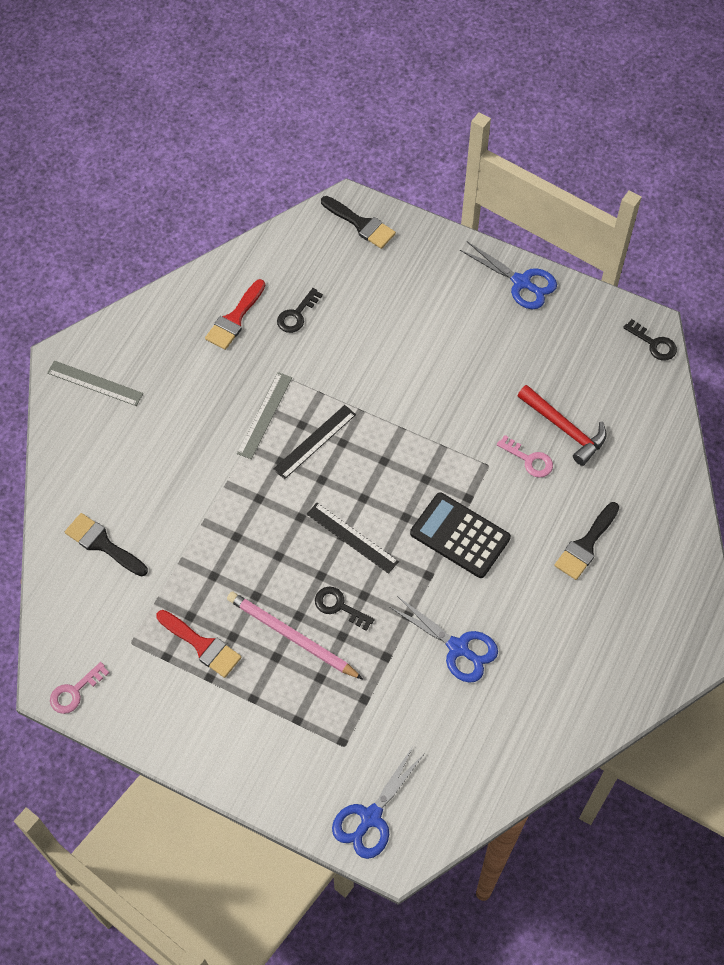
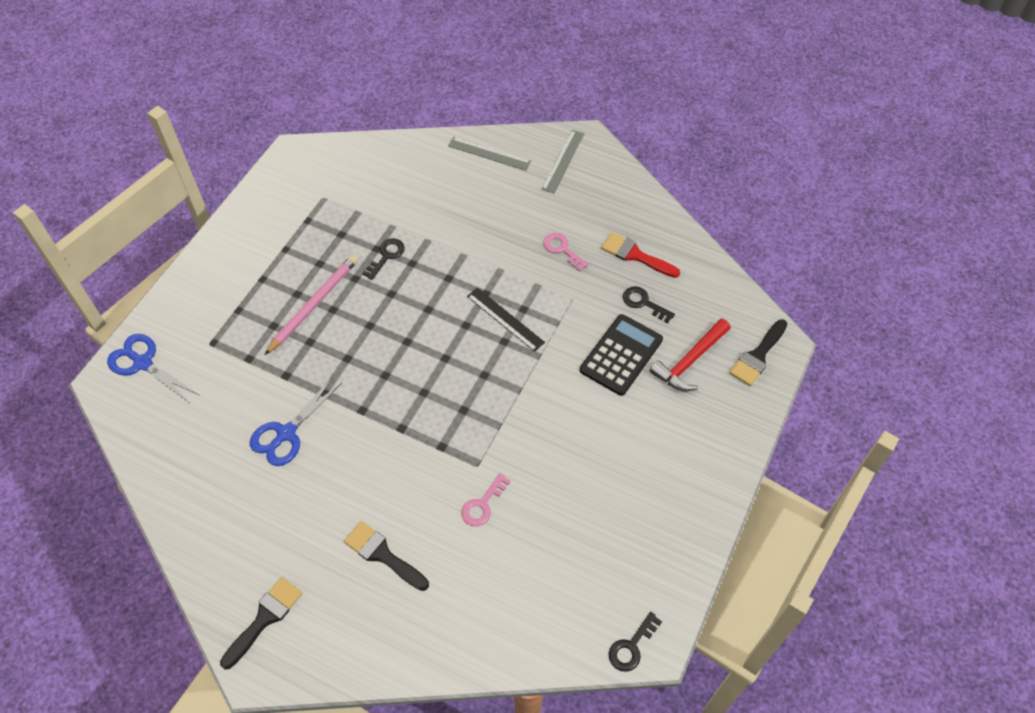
camera: 90 degrees right, 5 degrees down
pink key [50,662,109,714] -> pink key moved to [543,233,589,271]
black brush [65,513,148,577] -> black brush moved to [220,577,303,670]
red brush [156,610,242,678] -> none
grey ruler [237,372,292,459] -> grey ruler moved to [448,137,531,171]
black ruler [307,503,399,574] -> none
black key [315,587,375,631] -> black key moved to [362,238,405,280]
black calculator [410,492,511,578] -> black calculator moved to [580,314,663,396]
blue scissors [460,241,557,309] -> none
red hammer [517,385,606,466] -> red hammer moved to [650,319,731,391]

